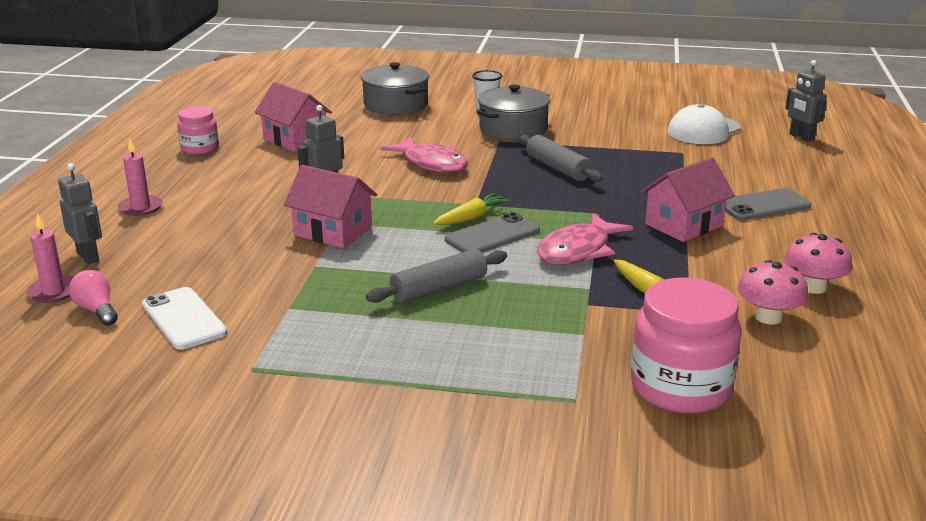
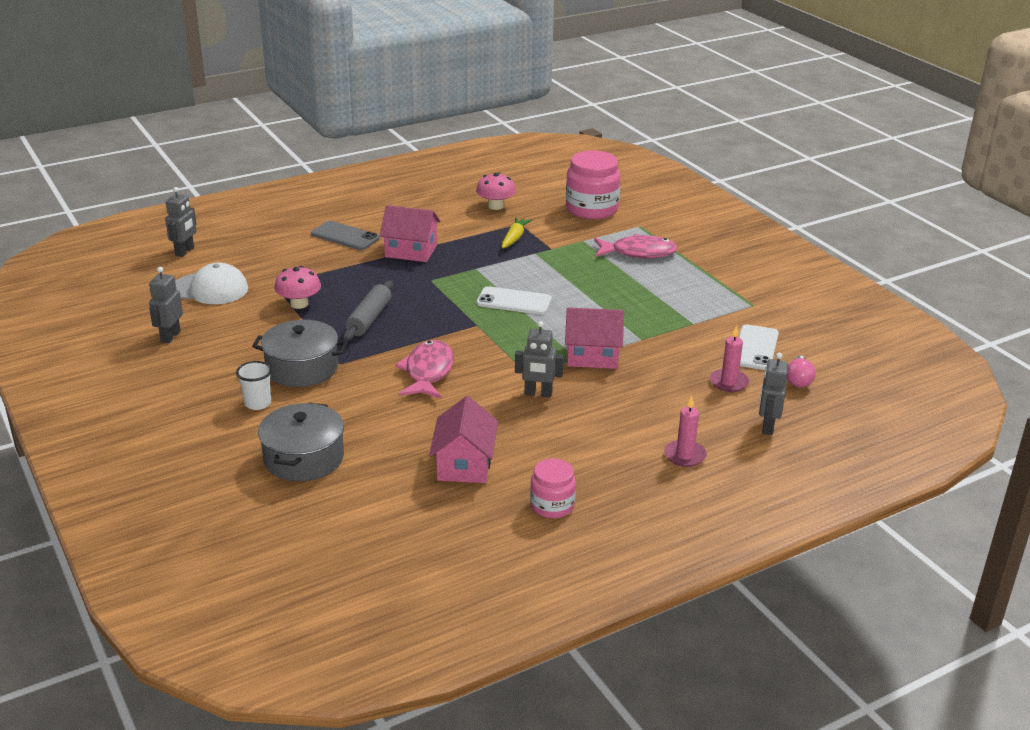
camera: 130 degrees left, 5 degrees up
pink candle [26,213,73,303] -> pink candle moved to [710,325,749,392]
pink house [284,165,377,248] -> pink house turned 75 degrees counterclockwise [565,307,624,369]
grey rolling pin [366,249,507,303] -> none
yellow carrot [433,193,511,225] -> none
grey phone [445,212,540,253] -> white phone [476,286,552,315]
pink fish [537,213,633,264] -> pink fish moved to [594,234,678,258]
pink mushroom [784,233,852,294] -> pink mushroom moved to [274,266,321,309]
none -> grey robot [149,267,183,343]

